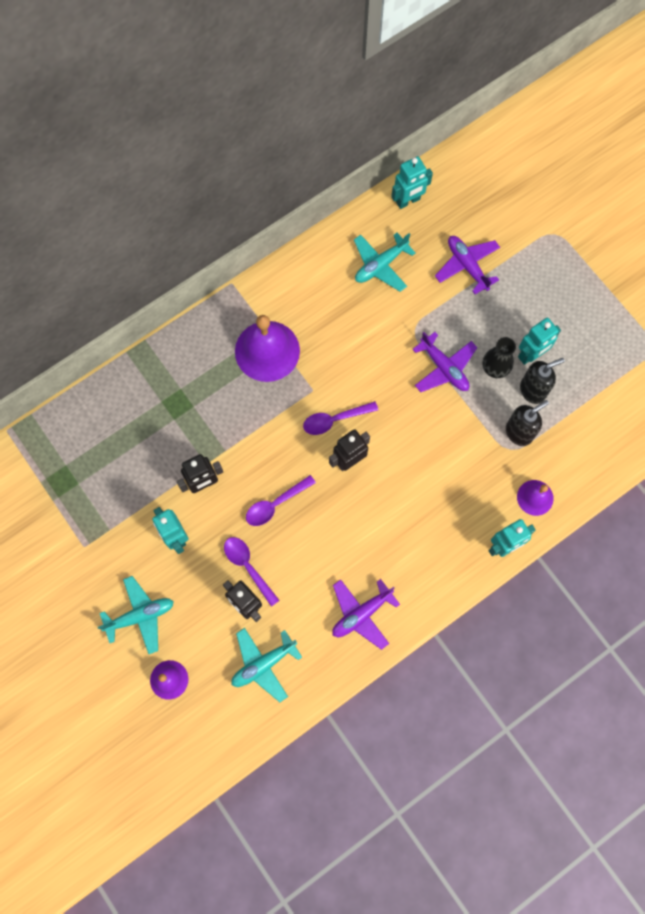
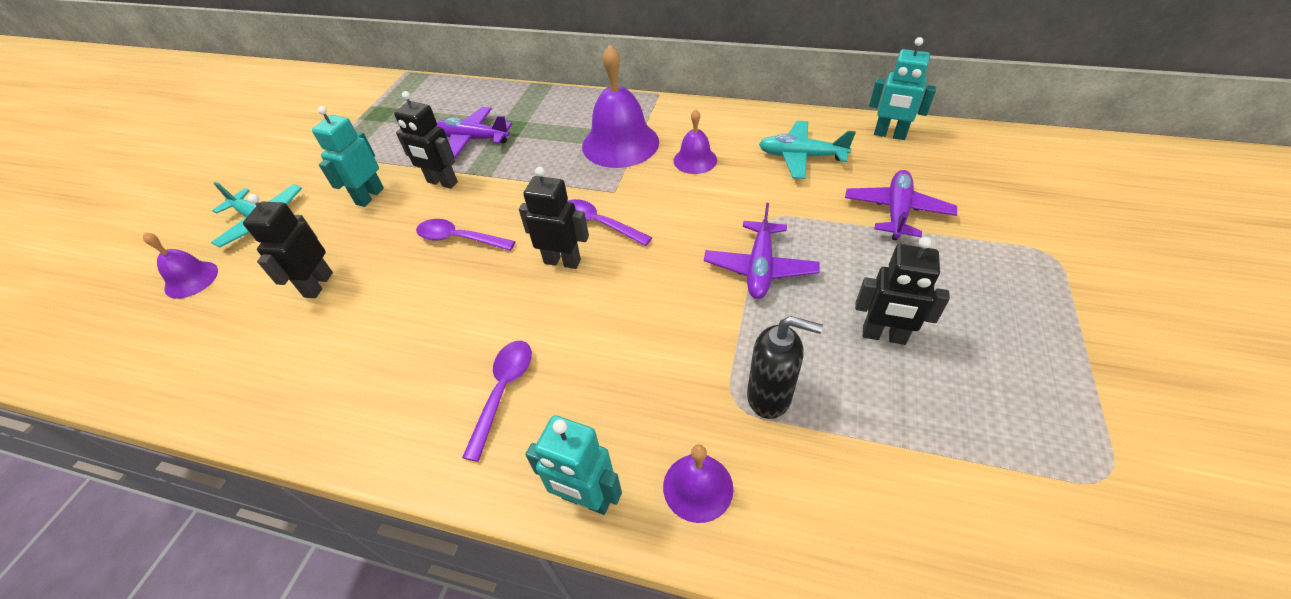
camera: 55 degrees right, 25 degrees down
purple spoon [224,537,280,607] -> purple spoon moved to [462,341,532,462]
turquoise plane [231,628,302,702] -> none
purple plane [332,579,400,650] -> purple plane moved to [436,107,512,158]
black vase [482,337,516,378] -> none
turquoise robot [518,318,561,365] -> black robot [855,237,950,345]
black soap dispenser [520,358,565,404] -> none
none -> purple bell [673,109,717,174]

